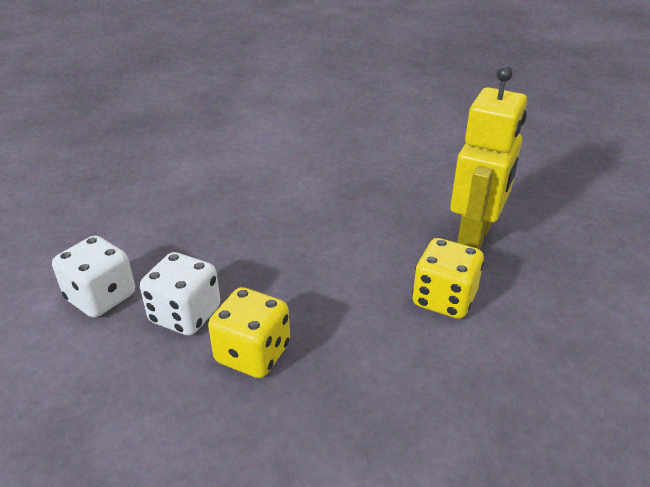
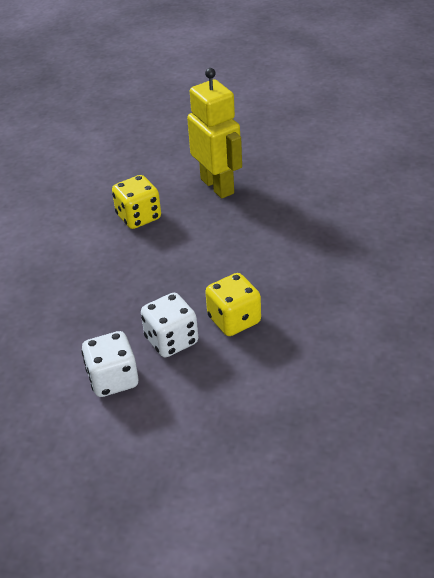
camera: 55 degrees left, 5 degrees up
yellow dice [412,238,484,319] -> yellow dice moved to [112,175,161,229]

